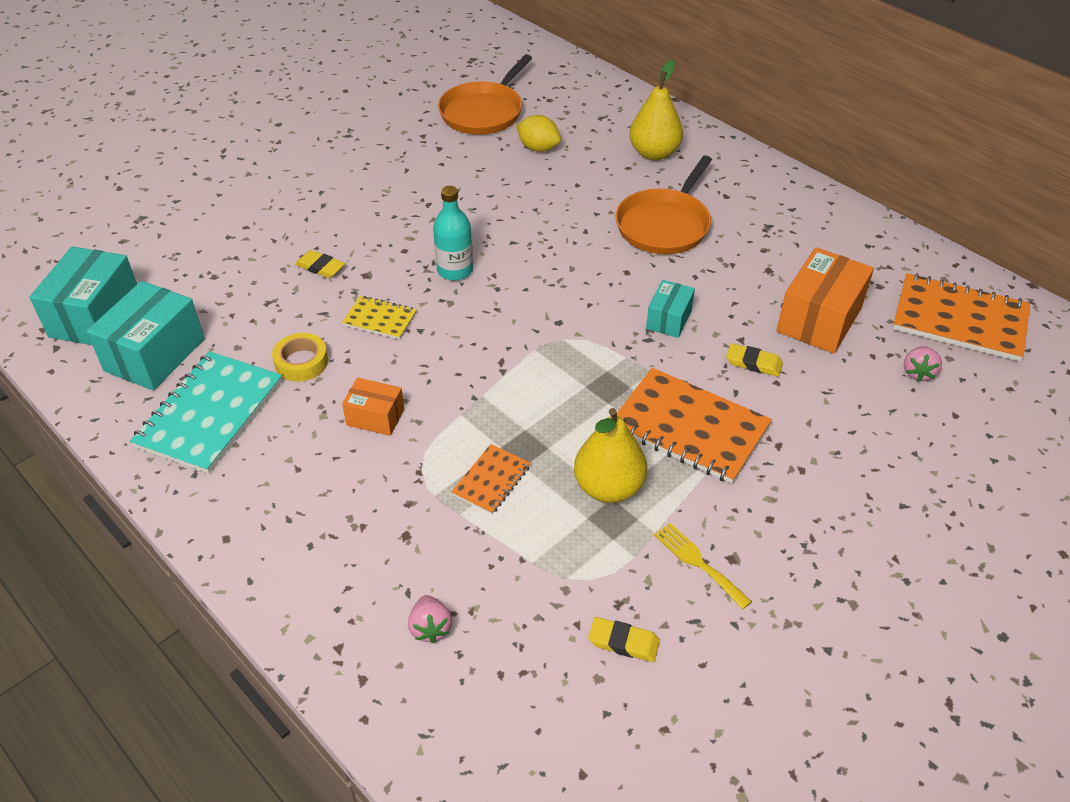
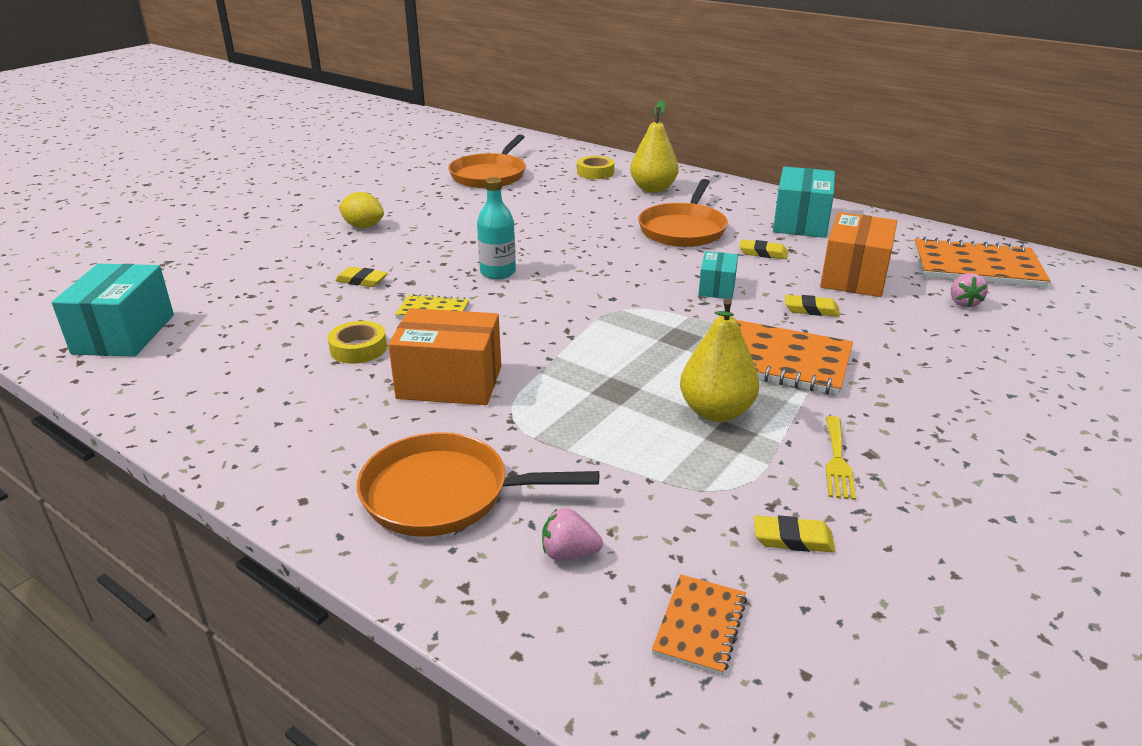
camera: 10 degrees left, 15 degrees down
turquoise box [86,281,205,391] -> turquoise box moved to [773,166,835,238]
turquoise notebook [130,351,282,474] -> none
orange box [342,378,404,436] -> orange box [388,308,501,405], size x1.79
pink strawberry [408,595,452,643] -> pink strawberry turned 120 degrees clockwise [542,508,603,560]
orange notebook [451,444,530,514] -> orange notebook moved to [652,574,747,675]
yellow lemon [516,115,561,152] -> yellow lemon moved to [339,192,384,228]
yellow fork [654,523,752,609] -> yellow fork turned 120 degrees counterclockwise [826,416,856,500]
none -> orange pan [357,432,599,536]
none -> yellow tape [577,156,614,179]
none -> yellow eraser [739,239,788,259]

